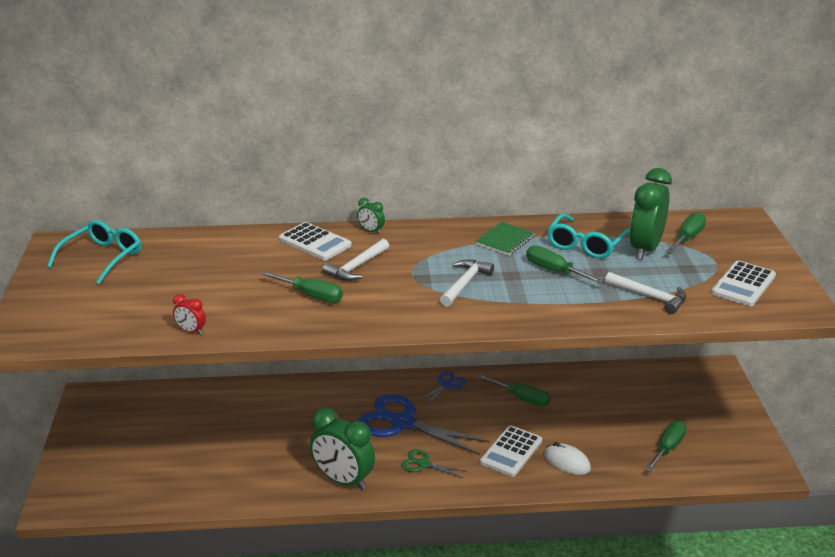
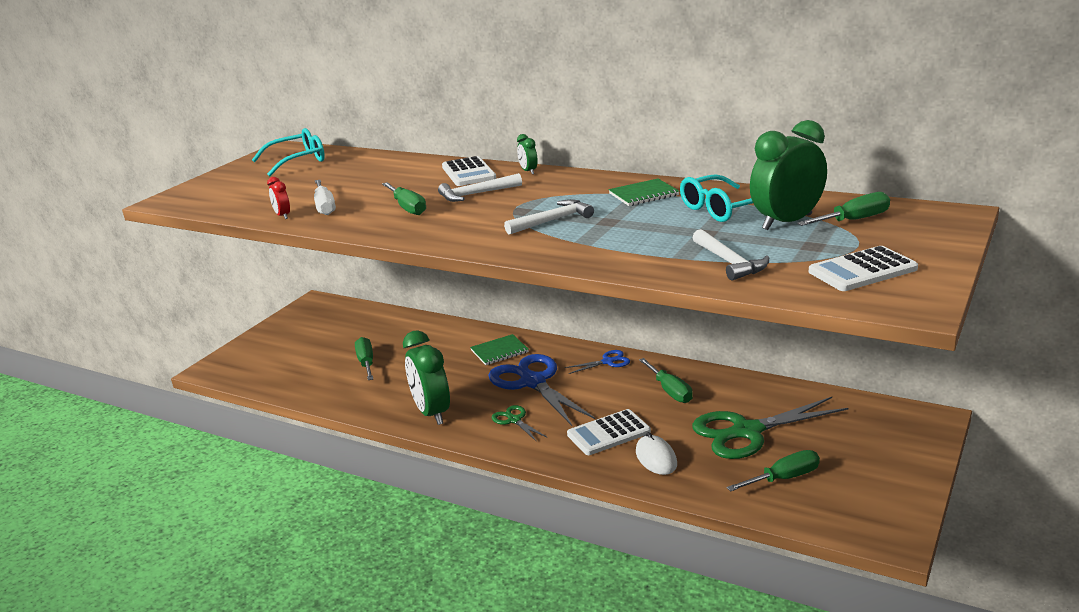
camera: 35 degrees right, 5 degrees down
green screwdriver [526,245,604,284] -> green screwdriver moved to [355,337,373,380]
none -> white screwdriver [314,180,336,215]
none -> green notebook [470,334,529,365]
none -> green scissors [692,397,848,459]

